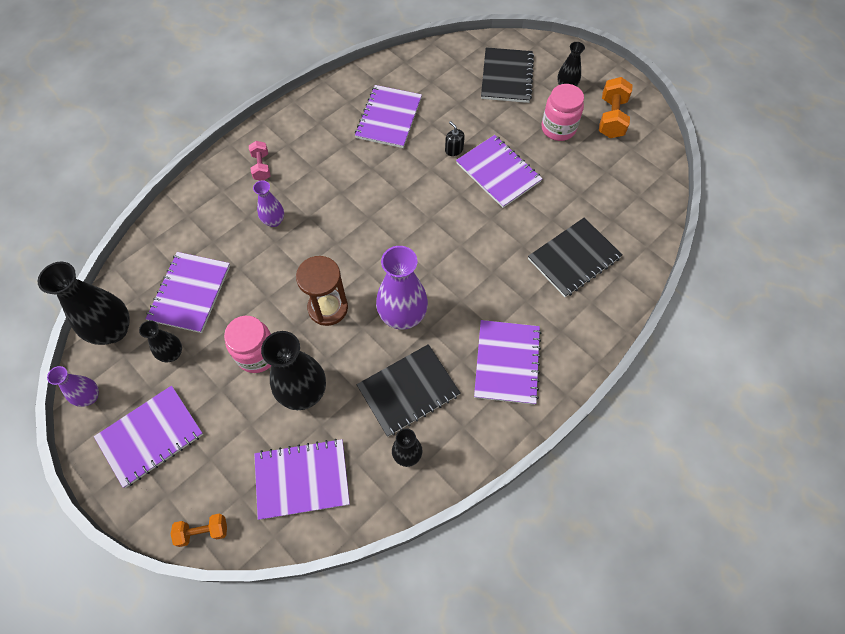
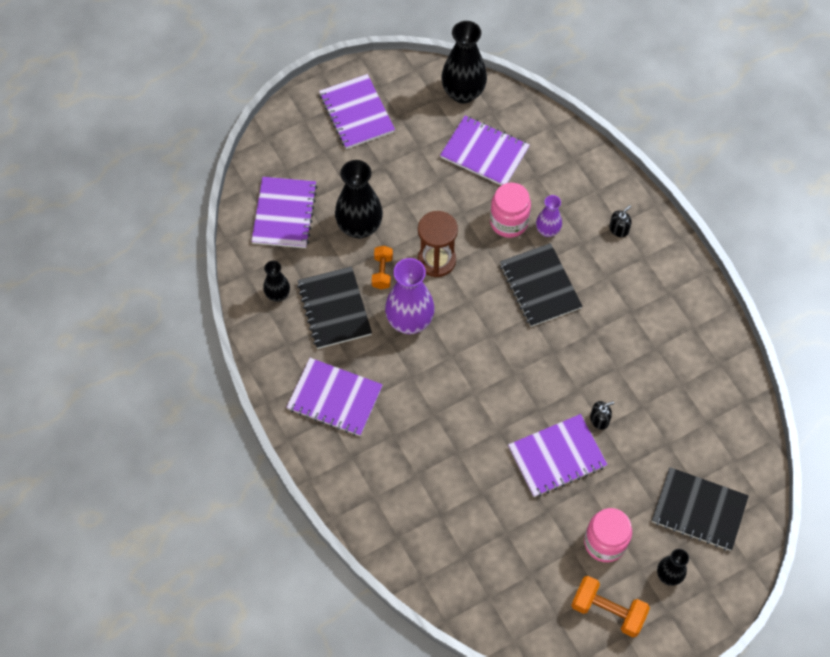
camera: 105 degrees right, 0 degrees up
purple vase [47,366,99,407] -> none
black vase [139,320,182,362] -> none
orange dumbbell [171,514,227,547] -> orange dumbbell moved to [372,246,393,289]
pink jar [224,316,271,373] -> pink jar moved to [490,183,531,238]
pink dumbbell [249,141,270,181] -> black soap dispenser [609,205,632,237]
purple notebook [355,85,422,148] -> none
black notebook [528,218,622,297] -> black notebook moved to [500,243,583,327]

